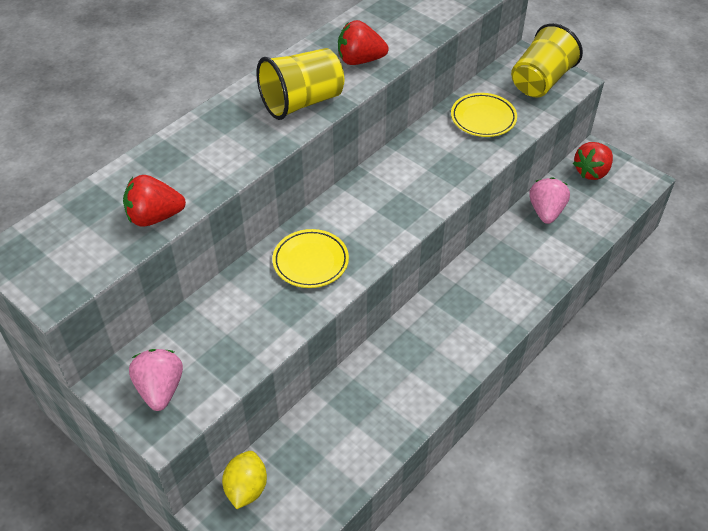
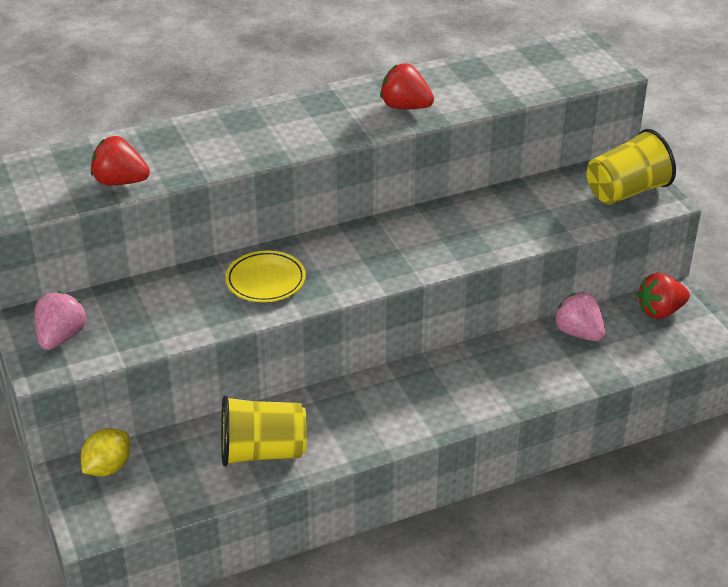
camera: 25 degrees right, 10 degrees down
yellow cup [257,48,344,120] -> yellow cup moved to [221,395,307,467]
yellow plate [451,93,517,137] -> none
pink strawberry [529,177,570,224] -> pink strawberry turned 75 degrees counterclockwise [553,292,605,341]

